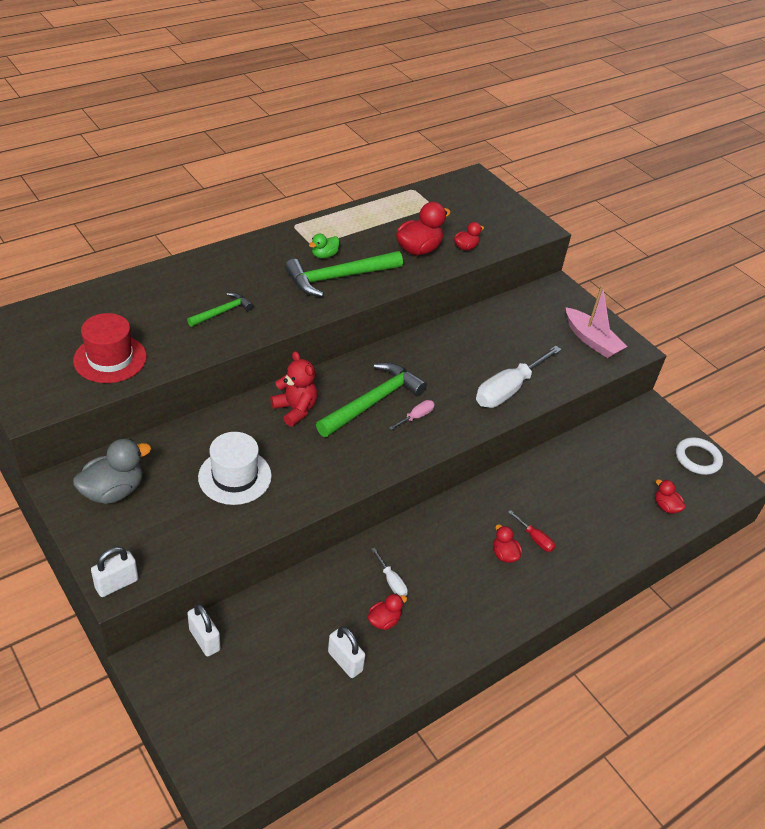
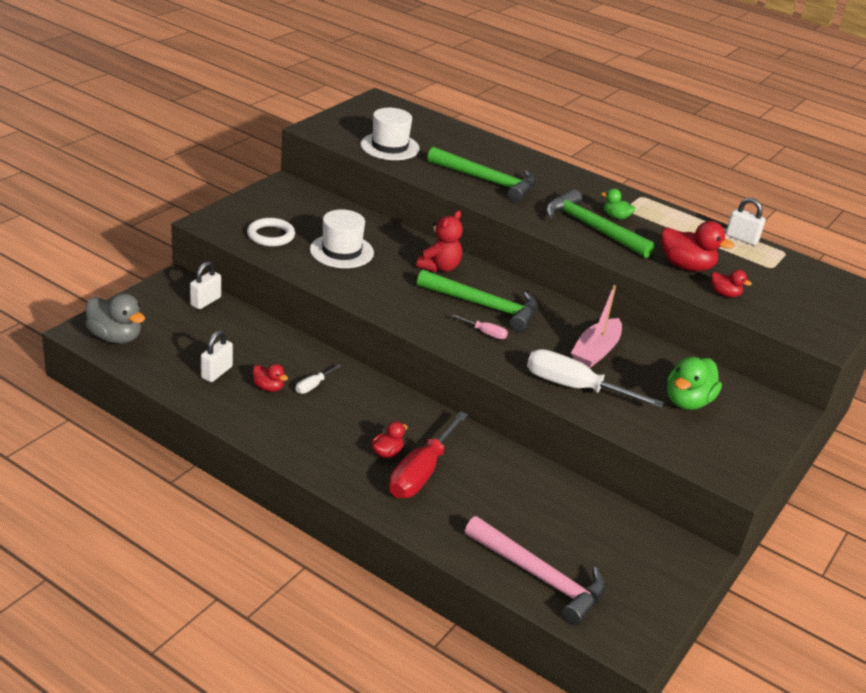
camera: 70 degrees right, 10 degrees down
red hat [73,313,147,383] -> white hat [360,108,420,160]
grey duck [73,439,151,504] -> grey duck moved to [85,293,145,344]
white padlock [91,547,138,597] -> white padlock moved to [726,198,765,245]
green hammer [187,292,253,327] -> green hammer [427,147,536,203], size x1.87
red screwdriver [508,510,555,552] -> red screwdriver [389,411,468,498], size x2.19
pink boat [566,285,627,358] -> pink boat moved to [571,285,622,368]
red duck [655,479,686,514] -> pink hammer [465,516,606,626]
white ring [676,437,723,475] -> white ring moved to [247,218,295,246]
none -> green duck [667,357,722,410]

